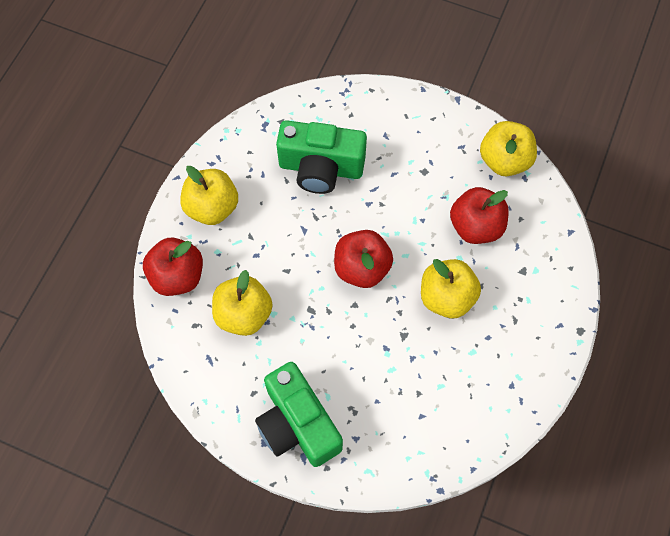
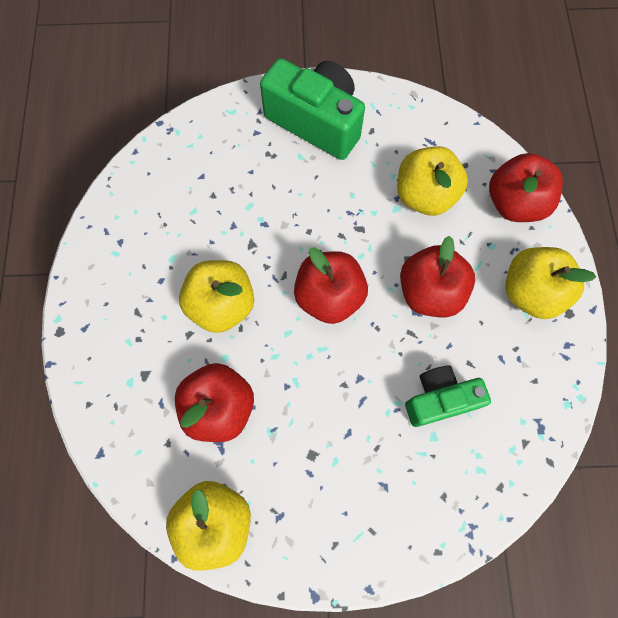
camera: 155 degrees right, 5 degrees up
green camera [276,120,367,194] -> green camera [405,365,491,427], size x0.64
none -> red apple [400,236,475,317]

